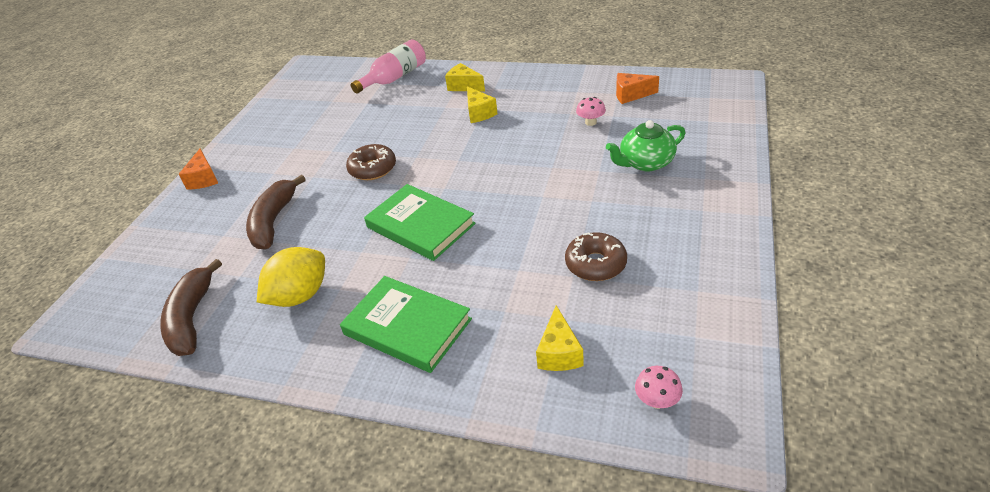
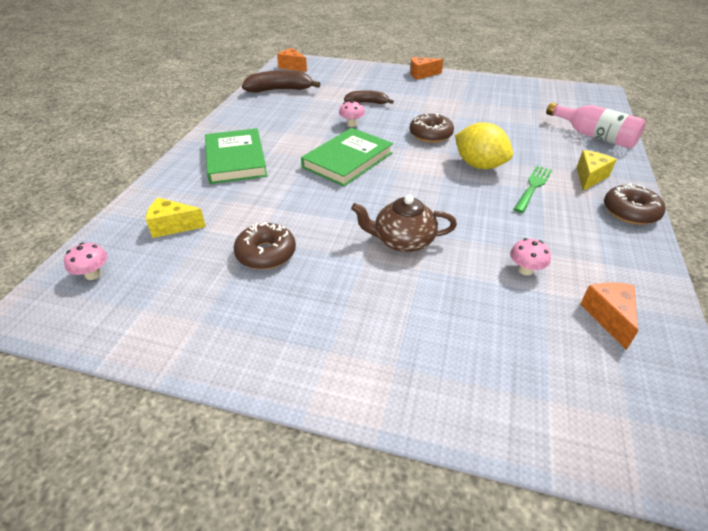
camera: 85 degrees right, 0 degrees up
brown banana [246,175,306,250] -> brown banana [344,90,394,104], size x0.61
yellow lemon [257,247,325,307] -> yellow lemon moved to [455,122,513,169]
green book [340,276,472,373] -> green book turned 45 degrees counterclockwise [205,128,267,184]
yellow cheese [467,86,498,123] -> green fork [513,166,552,213]
green teapot [606,120,686,171] -> none
none -> orange cheese [277,48,307,72]
none -> pink mushroom [339,100,365,127]
none -> brown teapot [351,195,457,252]
none -> brown donut [604,183,665,225]

